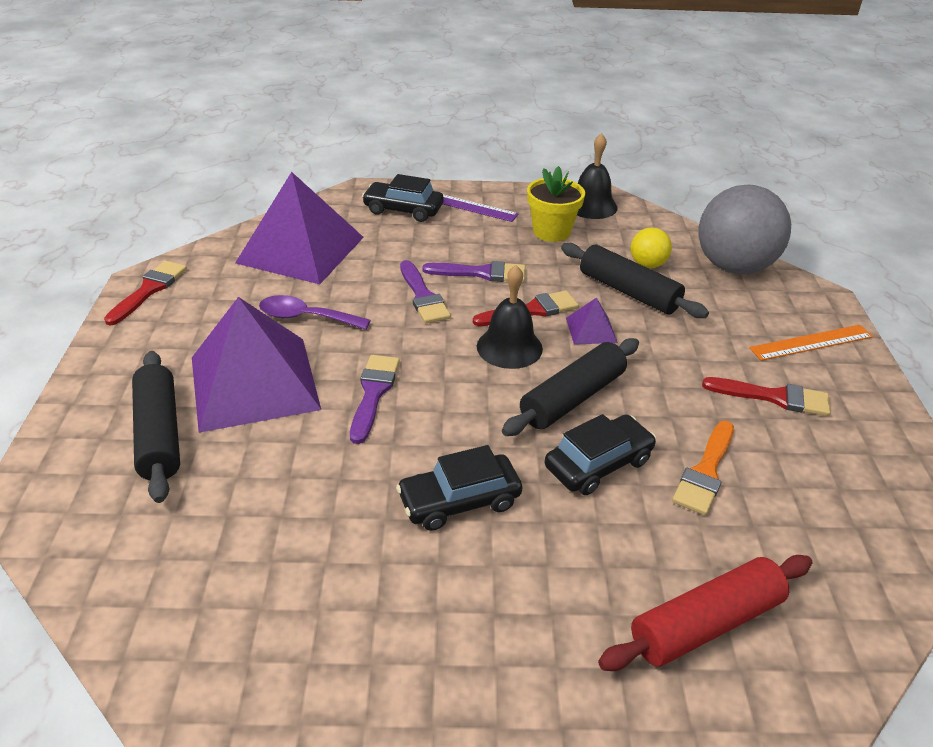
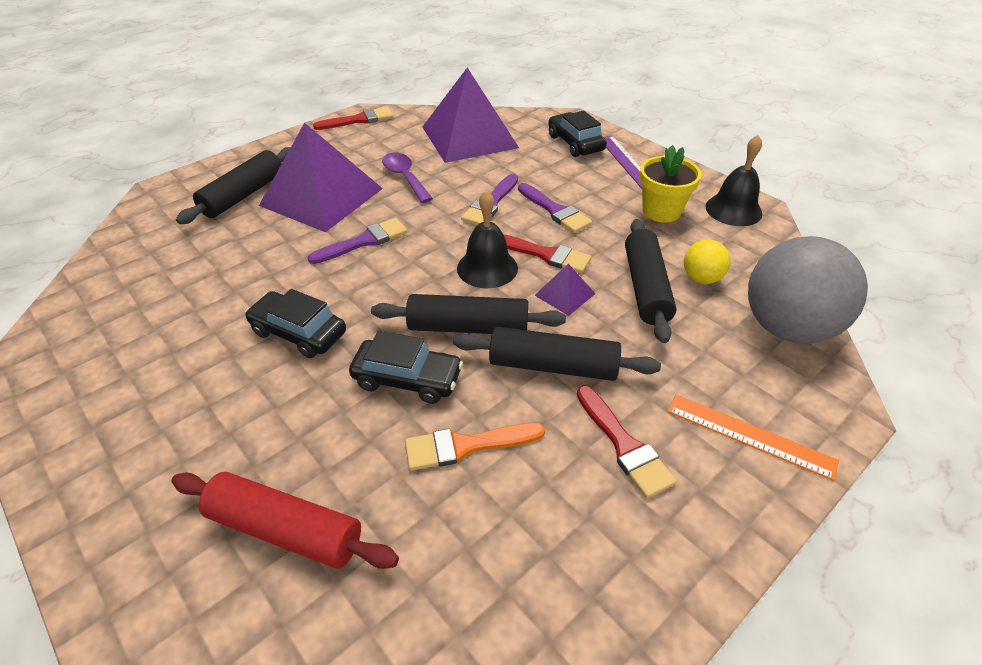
camera: 50 degrees right, 5 degrees up
none -> black rolling pin [453,327,661,381]

